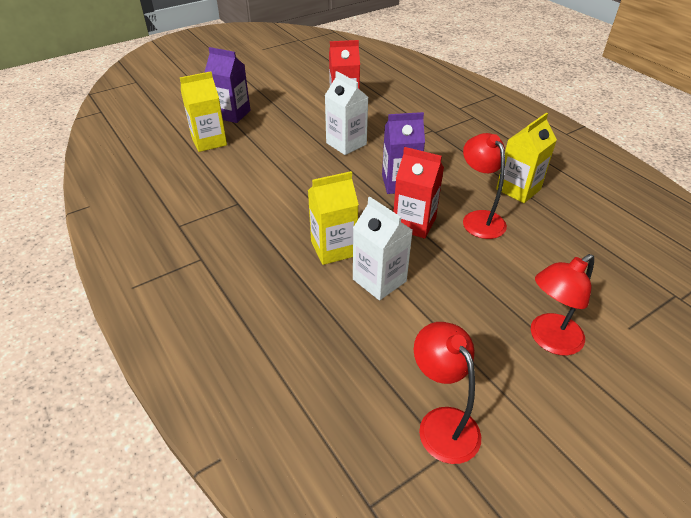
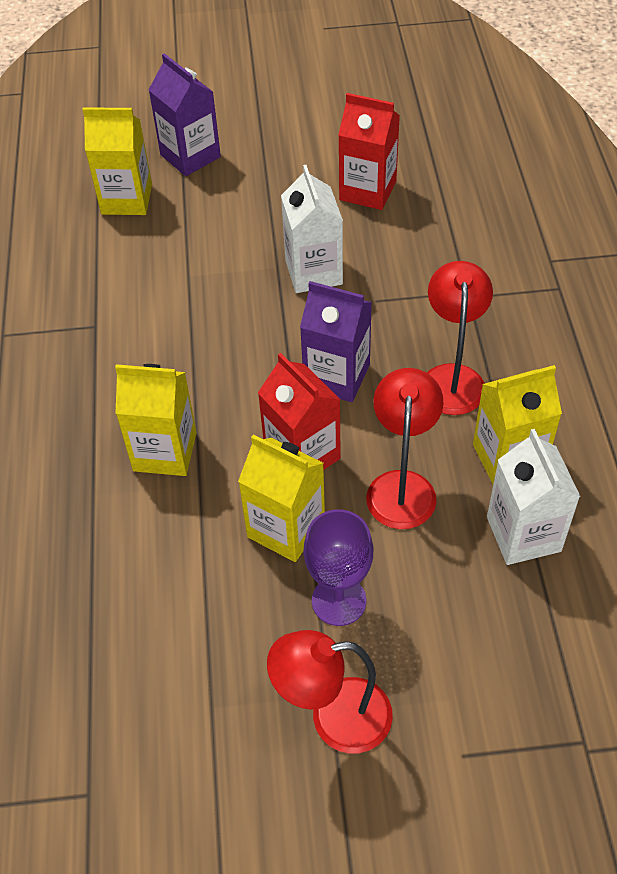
camera: 30 degrees right, 10 degrees up
white carton [353,197,413,300] -> white carton moved to [487,429,581,565]
red lamp [414,322,481,464] -> red lamp moved to [427,261,493,415]
none -> yellow carton [238,434,325,562]
none -> purple goblet [304,509,373,626]

